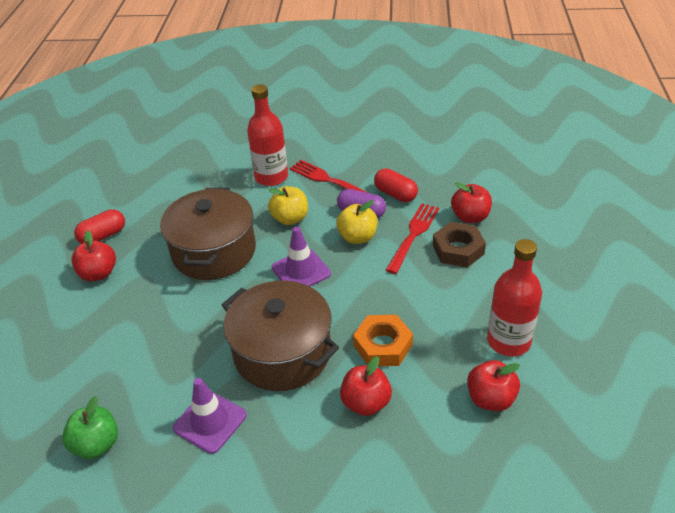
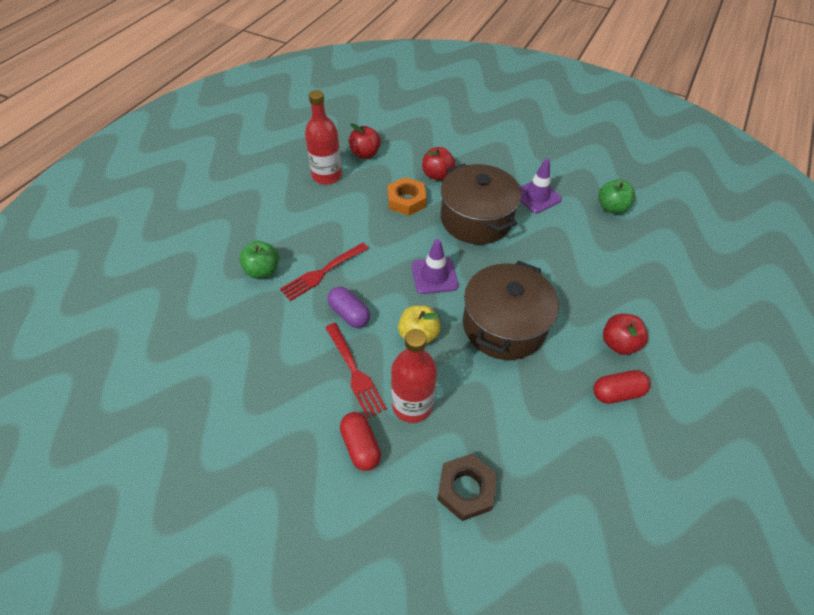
camera: 160 degrees left, 10 degrees up
yellow apple [336,200,378,244] -> none
red capsule [374,168,418,202] -> red capsule moved to [340,412,381,471]
brown nut [433,222,486,268] -> brown nut moved to [437,454,497,521]
red apple [451,182,492,223] -> green apple [239,241,279,279]

